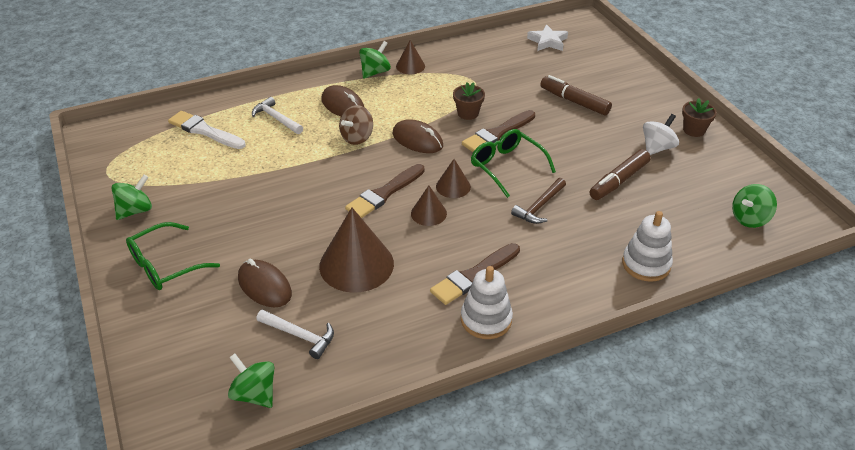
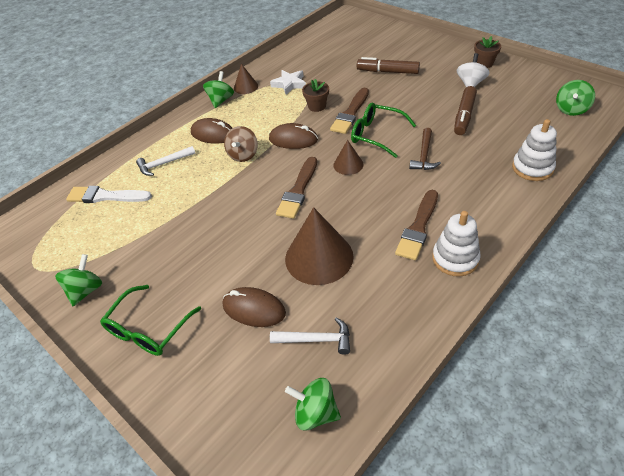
camera: 20 degrees left, 5 degrees up
white hammer [252,97,303,134] -> white hammer turned 45 degrees counterclockwise [136,146,195,176]
brown cone [411,186,447,226] -> none
white star [527,24,568,51] -> white star moved to [270,70,306,95]

